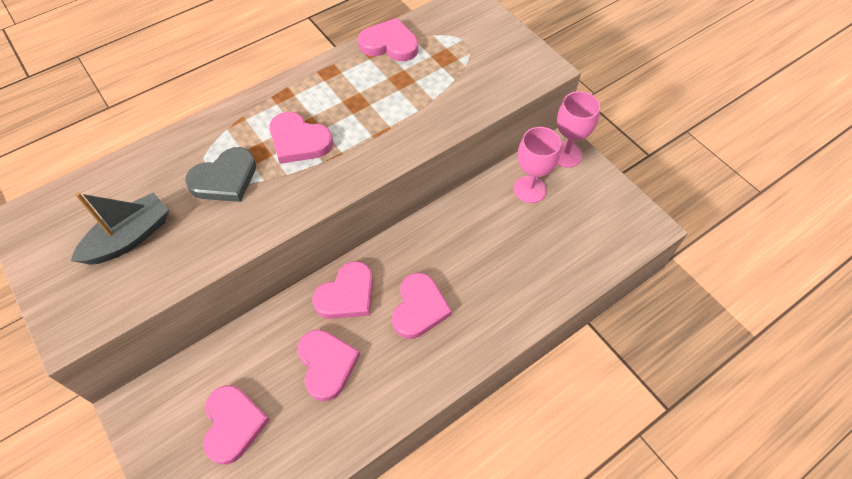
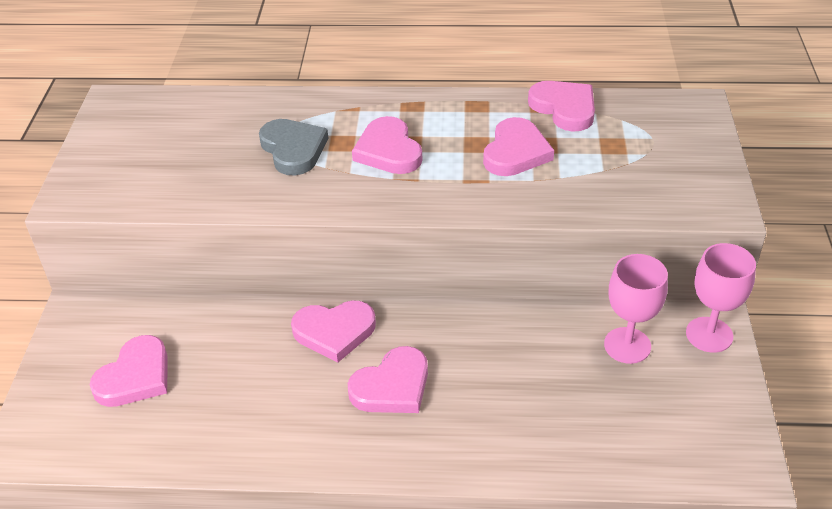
camera: 40 degrees right, 15 degrees down
grey boat [71,192,169,265] -> none
grey heart [185,147,256,202] -> grey heart turned 120 degrees counterclockwise [259,119,328,175]
pink heart [298,329,360,401] -> pink heart moved to [483,117,554,176]

